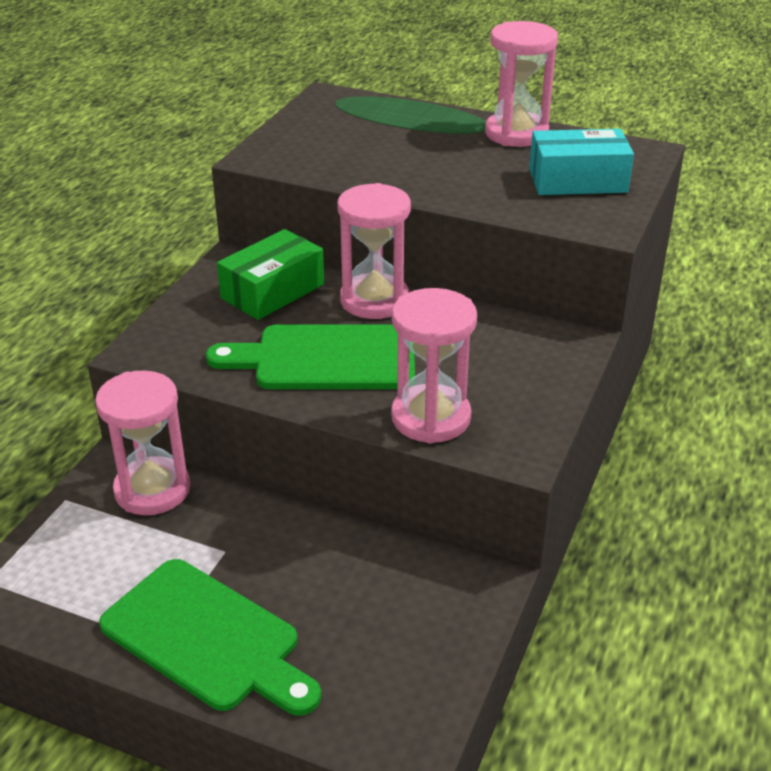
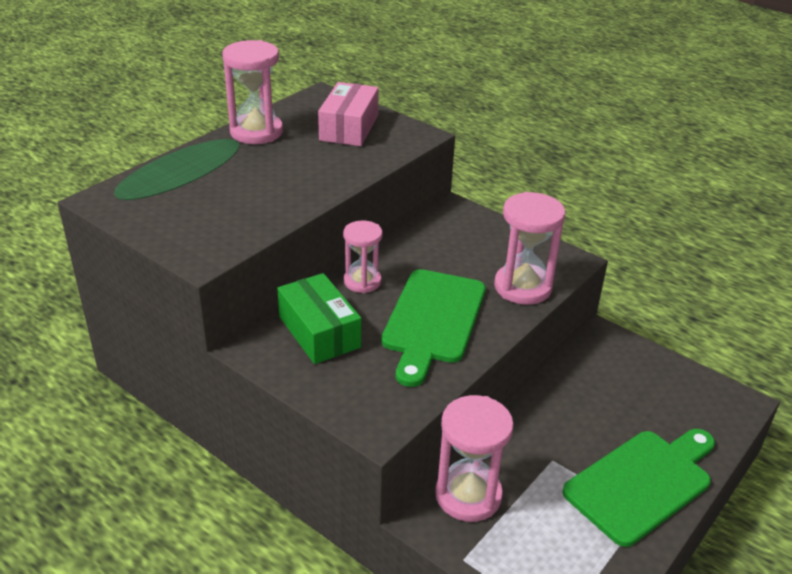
camera: 75 degrees left, 0 degrees up
pink hourglass [338,183,411,319] -> pink hourglass [343,221,383,293], size x0.65
turquoise box [529,129,634,195] -> pink box [318,82,379,146]

